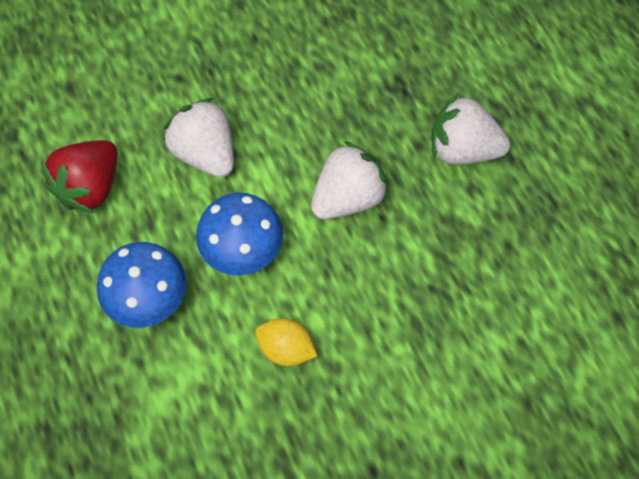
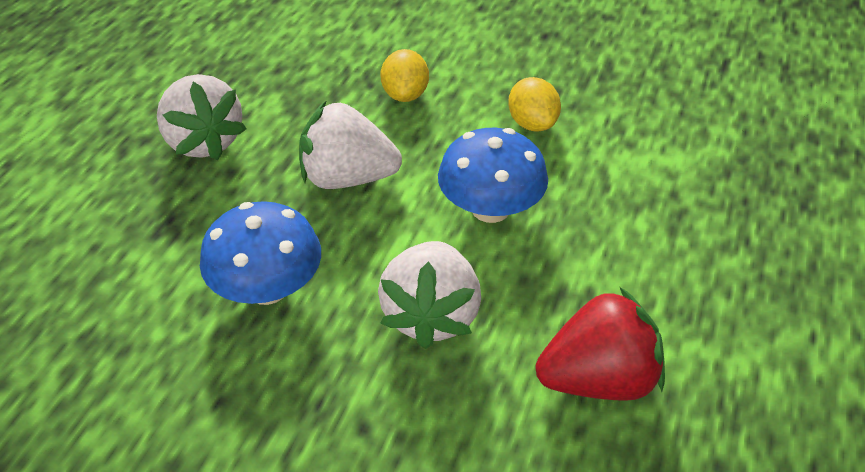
camera: 135 degrees left, 20 degrees down
blue mushroom [97,242,186,328] -> blue mushroom moved to [200,201,321,305]
none -> yellow lemon [380,49,429,102]

